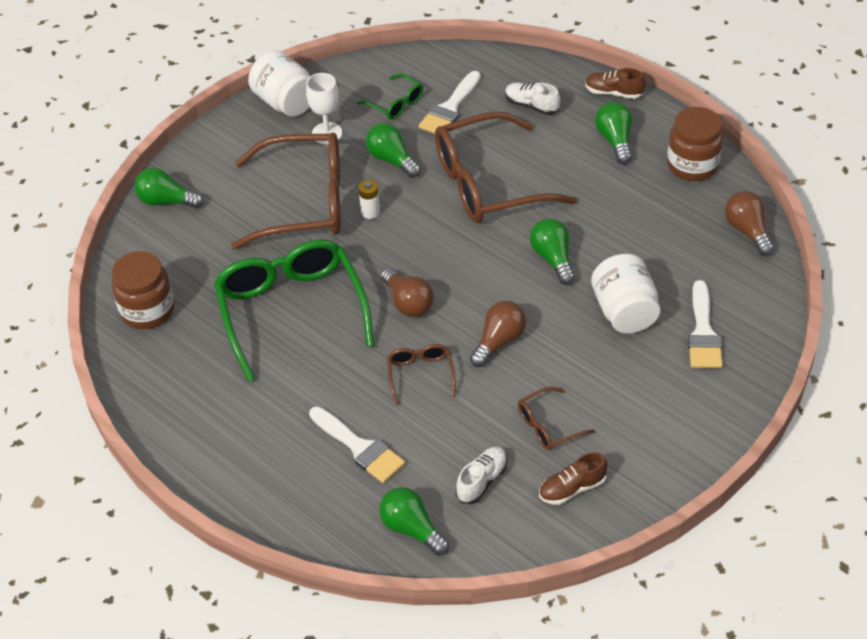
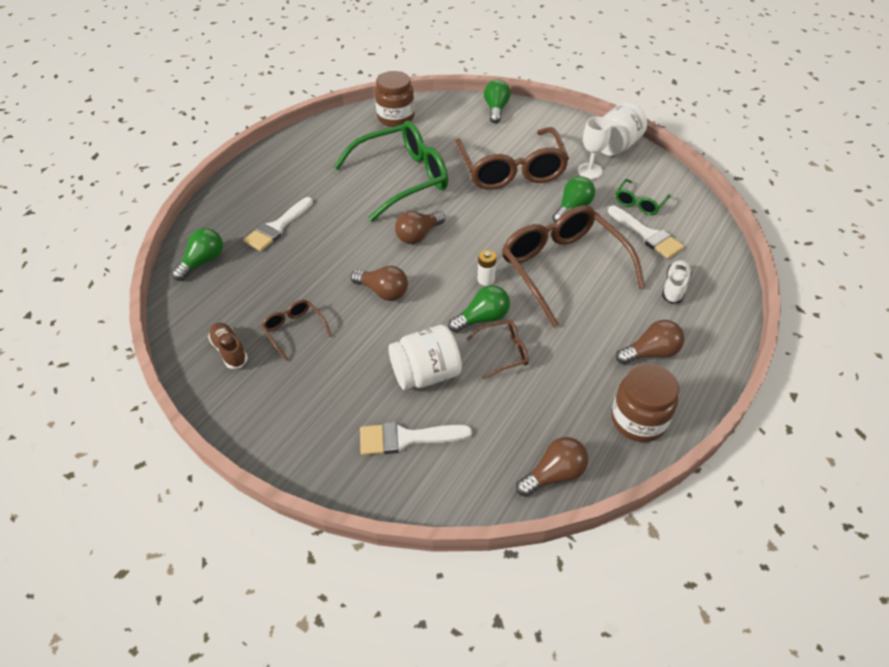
camera: 80 degrees right, 0 degrees up
white battery [358,180,380,219] -> white battery moved to [478,250,496,286]
brown glasses [387,344,456,405] -> brown glasses moved to [467,320,529,379]
white brush [419,71,481,134] -> white brush turned 150 degrees counterclockwise [608,206,684,259]
white shoe [456,447,508,504] -> none
brown shoe [585,68,645,99] -> none
green light bulb [595,102,632,164] -> brown light bulb [616,320,685,364]

